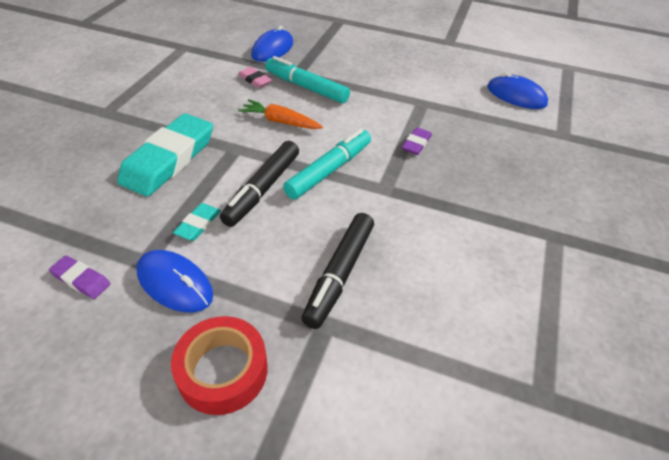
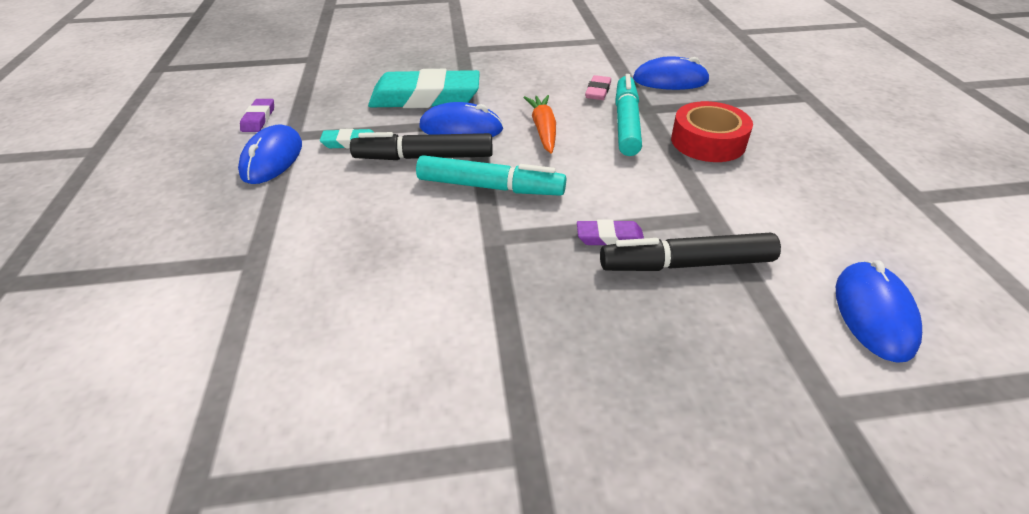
camera: 65 degrees right, 5 degrees down
red tape [171,316,267,415] -> red tape moved to [671,101,753,162]
black marker [301,213,374,329] -> black marker moved to [600,233,781,271]
none -> blue mouse [419,102,504,137]

